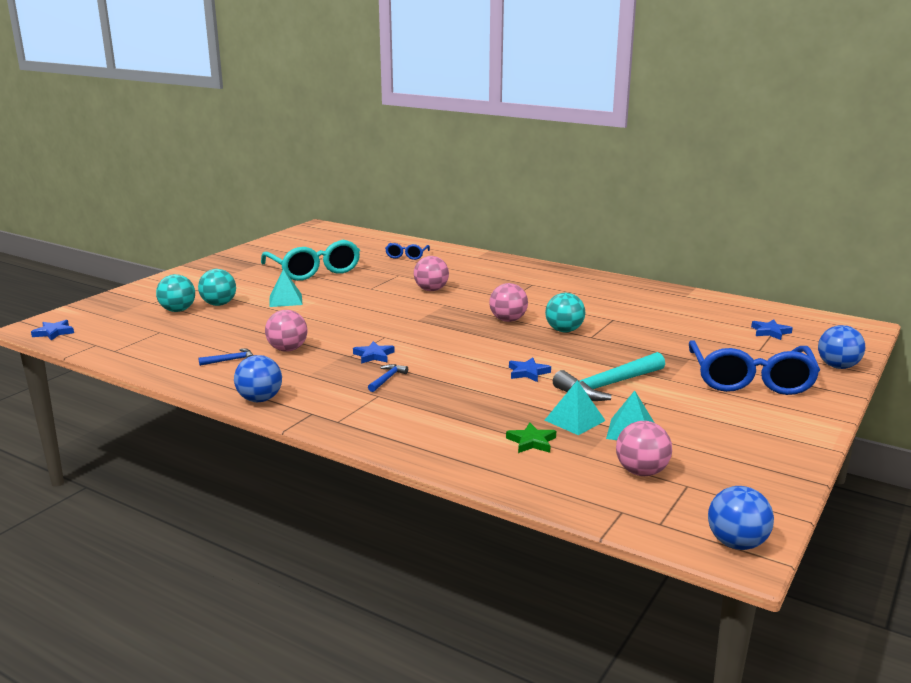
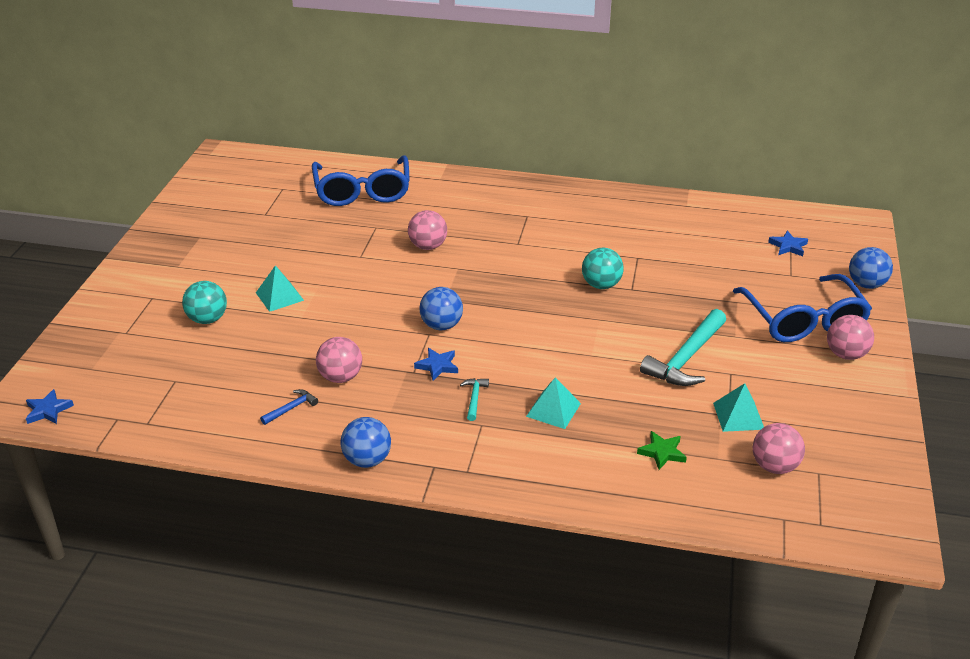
camera: 20 degrees left, 15 degrees up
turquoise ball [156,274,195,312] -> none
turquoise glasses [261,240,360,281] -> none
blue hammer [368,364,408,392] -> turquoise hammer [460,378,489,421]
blue glasses [385,243,430,260] -> blue glasses [312,156,410,206], size x2.03
pink ball [489,283,528,322] -> pink ball moved to [827,315,874,360]
blue star [509,358,551,382] -> none
turquoise pyramid [545,380,606,435] -> turquoise pyramid moved to [526,377,581,429]
blue ball [708,486,774,550] -> blue ball moved to [419,287,463,330]

